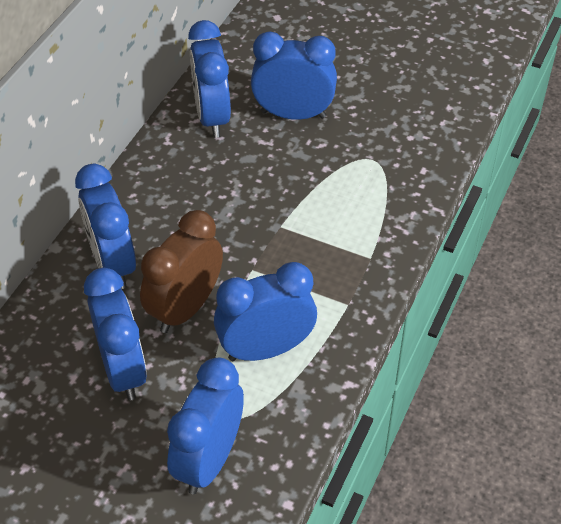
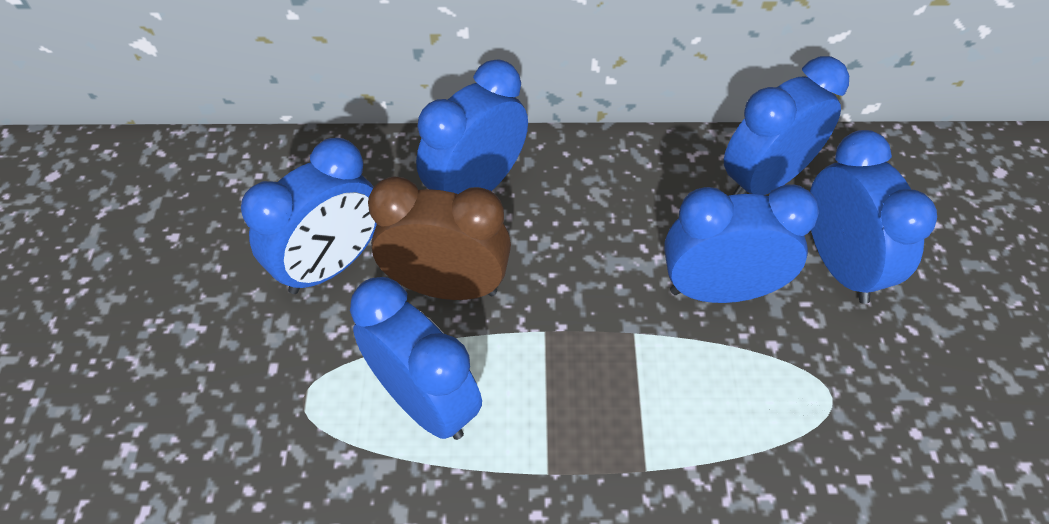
camera: 65 degrees right, 5 degrees up
blue clock [167,357,244,494] -> blue clock moved to [664,185,819,303]

